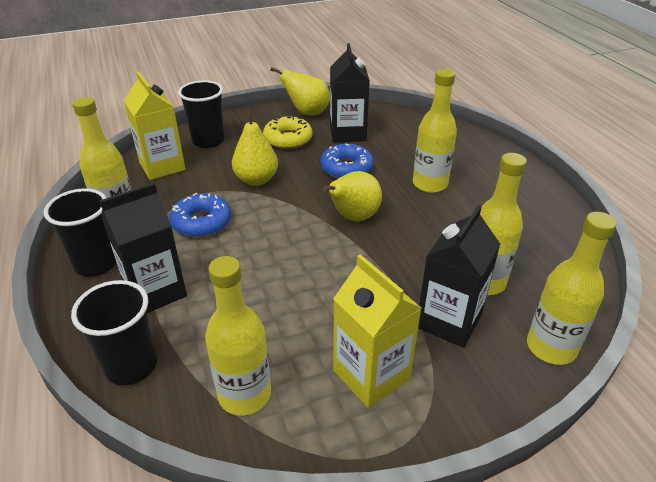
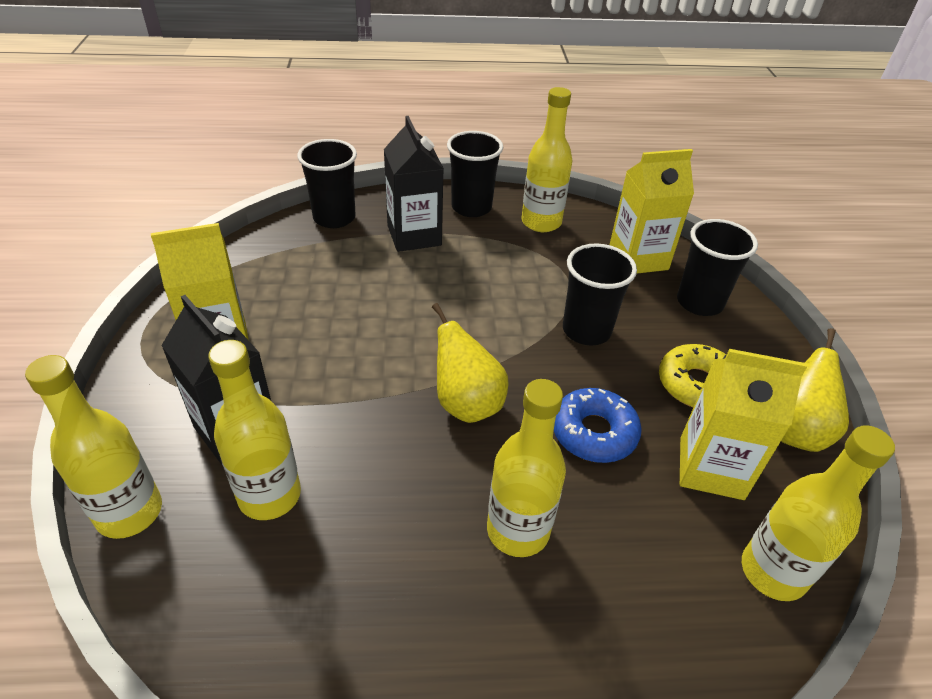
camera: 105 degrees right, 5 degrees up
blue donut [169,193,231,237] -> none
yellow bottle [205,256,271,415] -> yellow bottle moved to [742,425,895,601]
yellow pear [232,109,278,186] -> black cup [563,243,637,346]
black carton [330,43,370,142] -> yellow carton [680,349,807,500]

